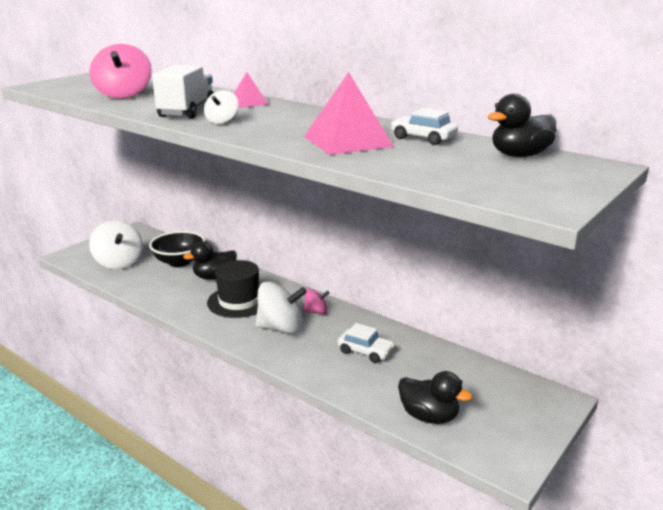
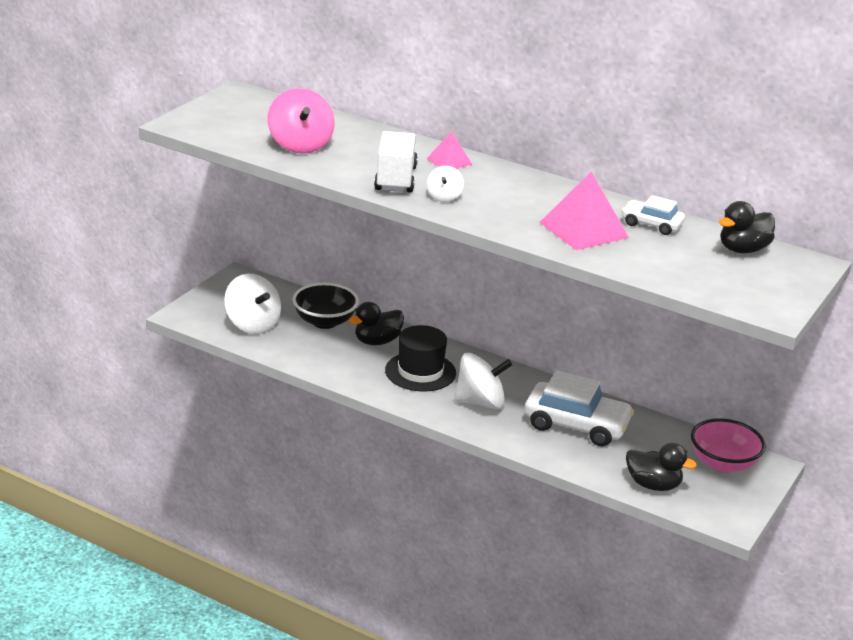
camera: 10 degrees left, 5 degrees up
pink spinning top [303,289,329,315] -> none
white car [338,323,395,363] -> white car [524,370,634,446], size x1.85
none -> pink bowl [691,418,766,473]

